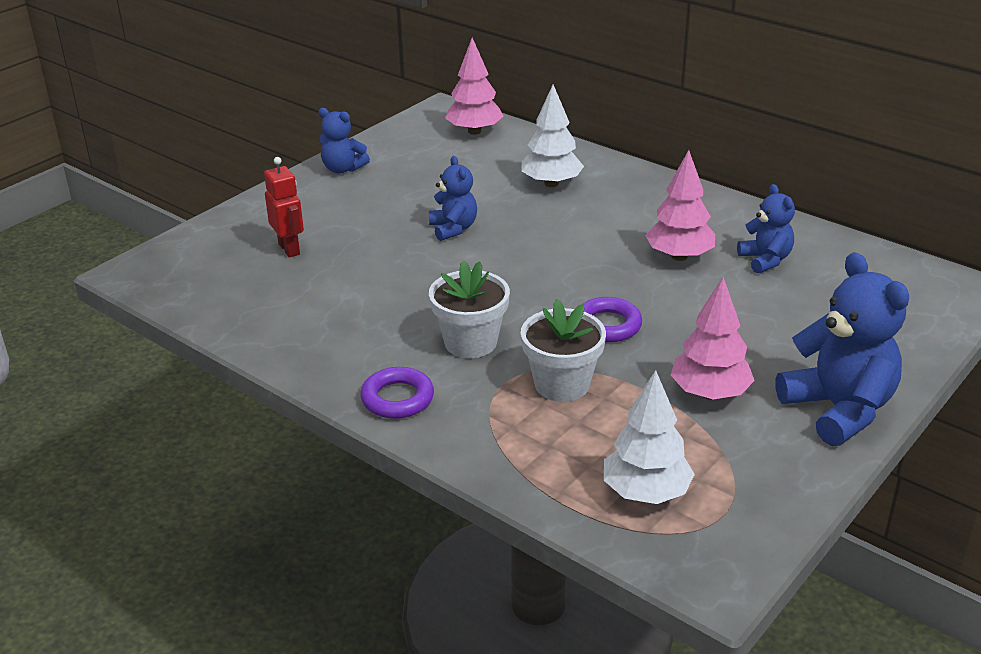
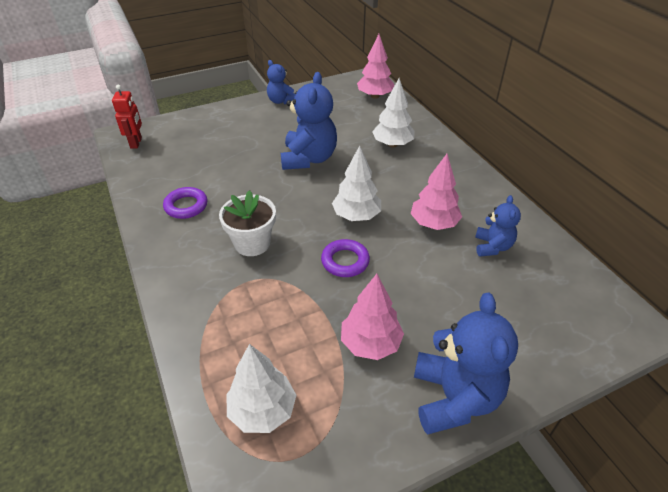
camera: 25 degrees right, 10 degrees up
red robot [264,157,304,258] -> red robot moved to [112,85,142,149]
purple ring [360,367,434,419] -> purple ring moved to [163,187,208,219]
blue teddy bear [429,156,477,241] -> blue teddy bear [281,72,337,170], size x1.77
white flower pot [521,299,606,402] -> none
none -> white tree [332,146,381,221]

